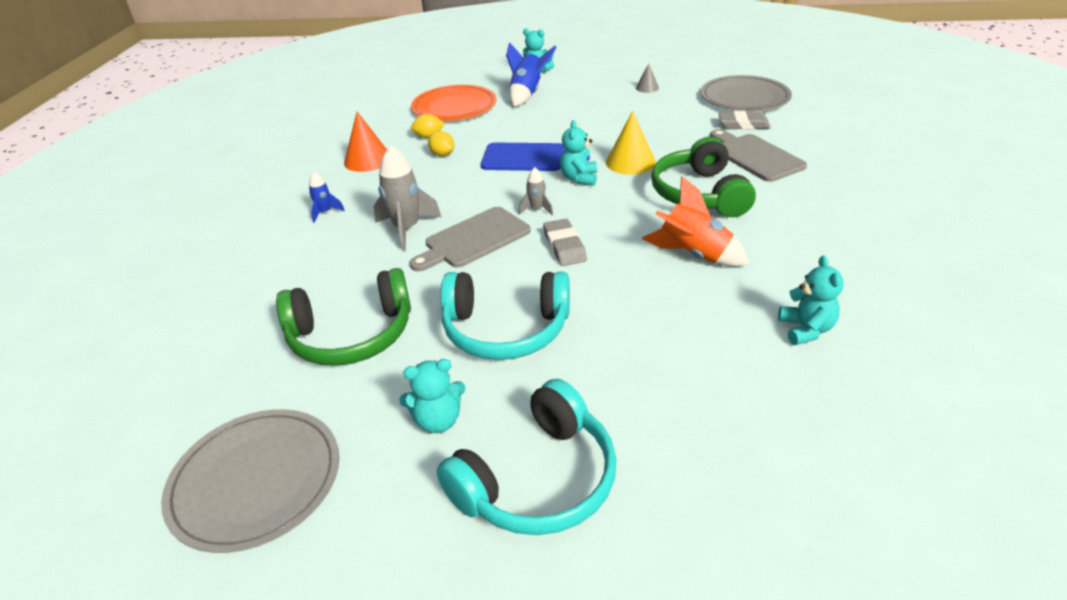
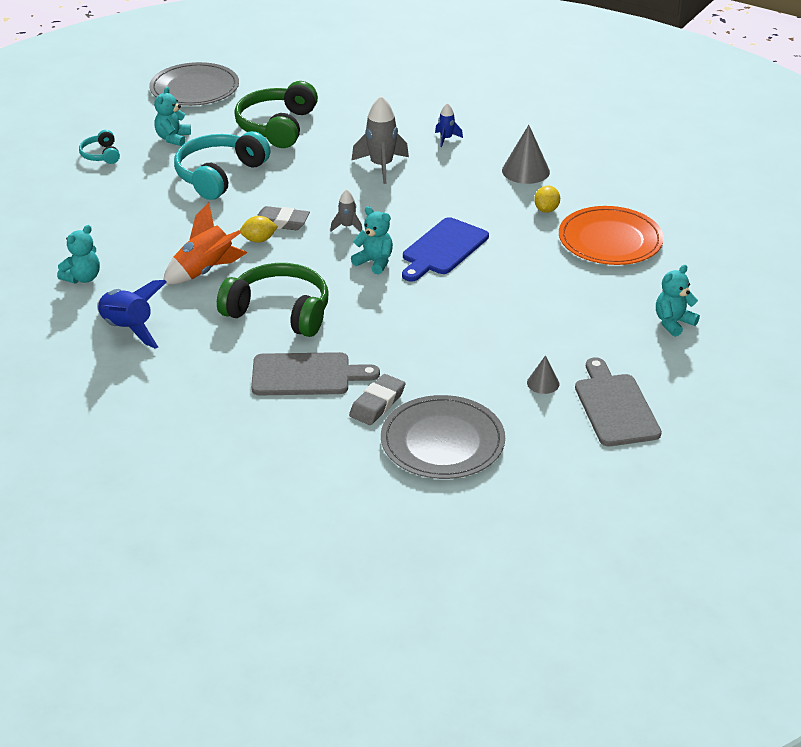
camera: 115 degrees right, 0 degrees up
orange cone [344,112,387,172] -> grey cone [502,125,550,184]
grey cutting board [409,207,531,271] -> grey cutting board moved to [575,357,662,446]
yellow lemon [428,131,454,156] -> yellow lemon moved to [240,216,278,243]
turquoise headphones [437,379,616,535] -> turquoise headphones [79,130,120,164], size x0.49
blue rocket [506,42,556,107] -> blue rocket moved to [97,280,167,349]
yellow cone [606,111,656,175] -> none
turquoise teddy bear [778,256,844,345] -> turquoise teddy bear turned 75 degrees counterclockwise [57,225,100,284]

